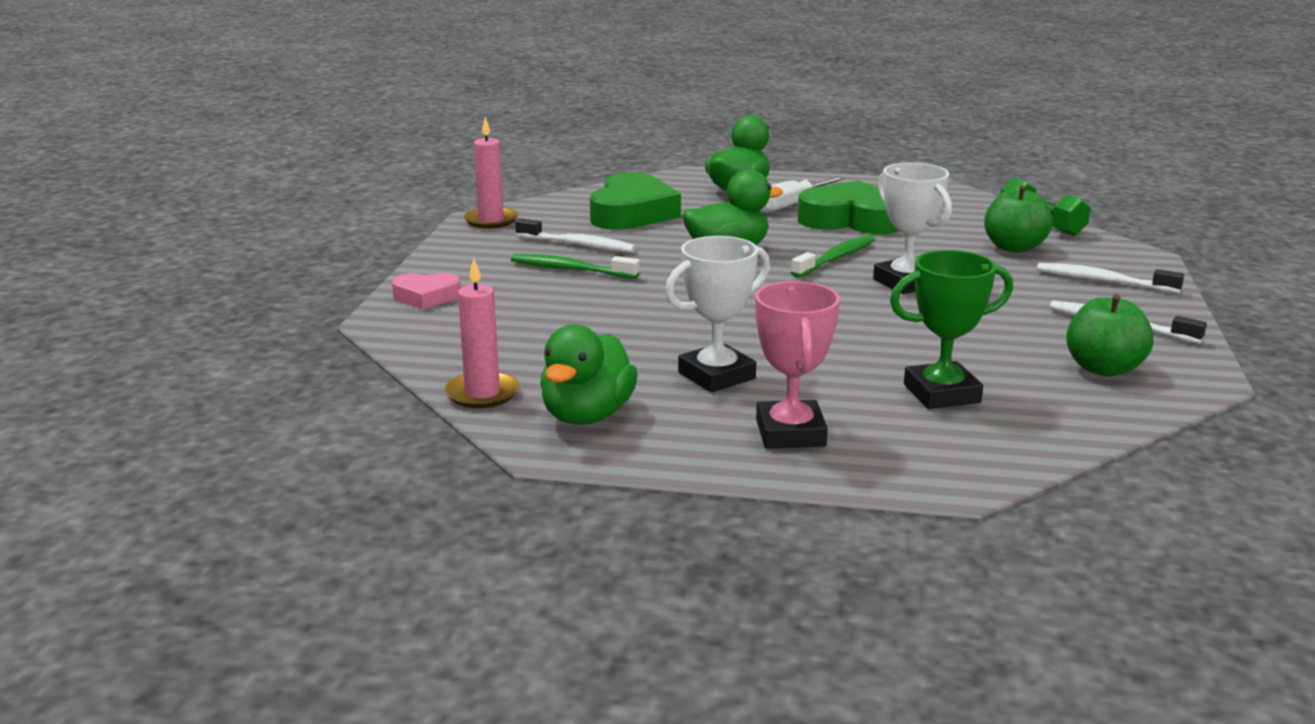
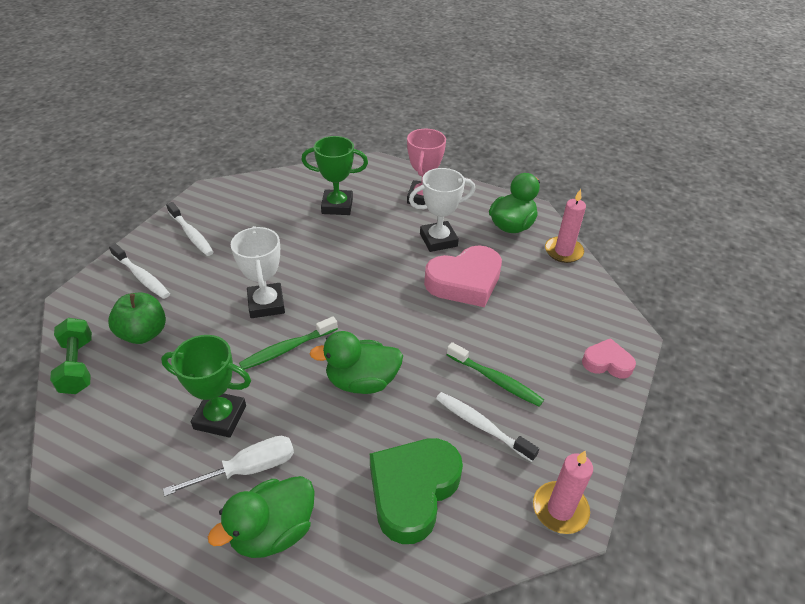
camera: 165 degrees left, 20 degrees up
green heart [798,180,899,234] -> green trophy [161,335,251,438]
green apple [1066,294,1154,377] -> none
none -> pink heart [424,246,502,307]

